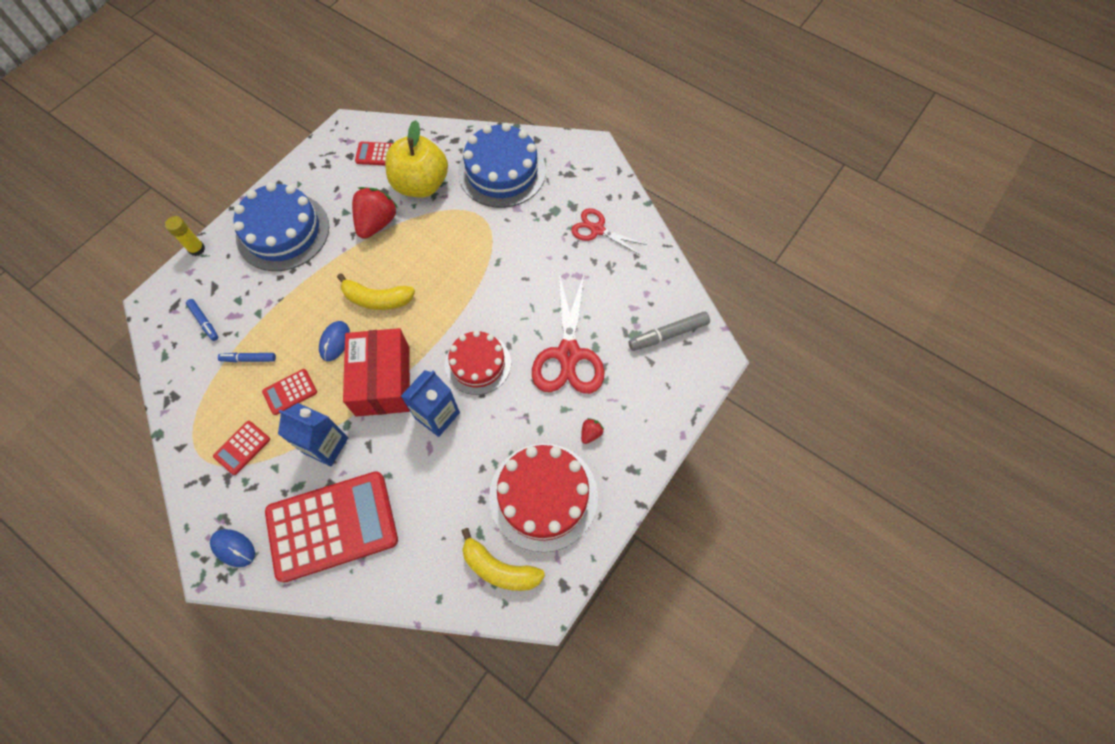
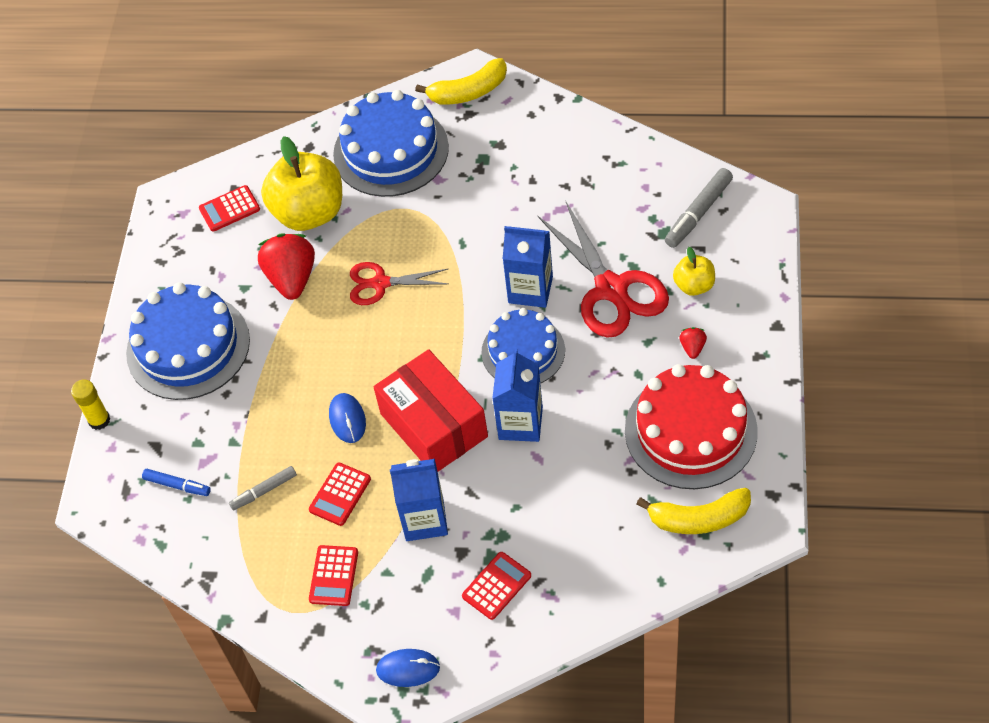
camera: 25 degrees left, 10 degrees down
blue marker [218,353,276,362] -> grey marker [229,466,297,510]
red calculator [265,471,398,583] -> red calculator [462,552,531,620], size x0.43
yellow banana [337,273,415,310] -> yellow banana moved to [415,58,507,105]
red cake [445,330,511,395] -> blue cake [482,308,565,383]
red scissors [571,208,647,255] -> red scissors moved to [350,262,448,305]
none -> blue carton [503,226,553,308]
none -> yellow apple [673,247,715,296]

